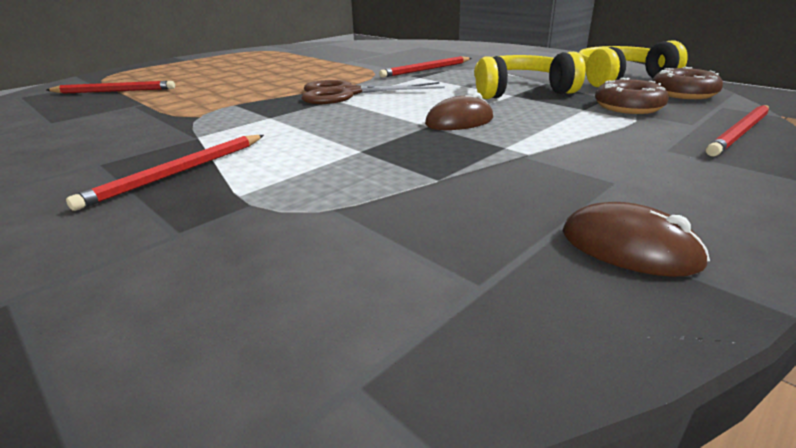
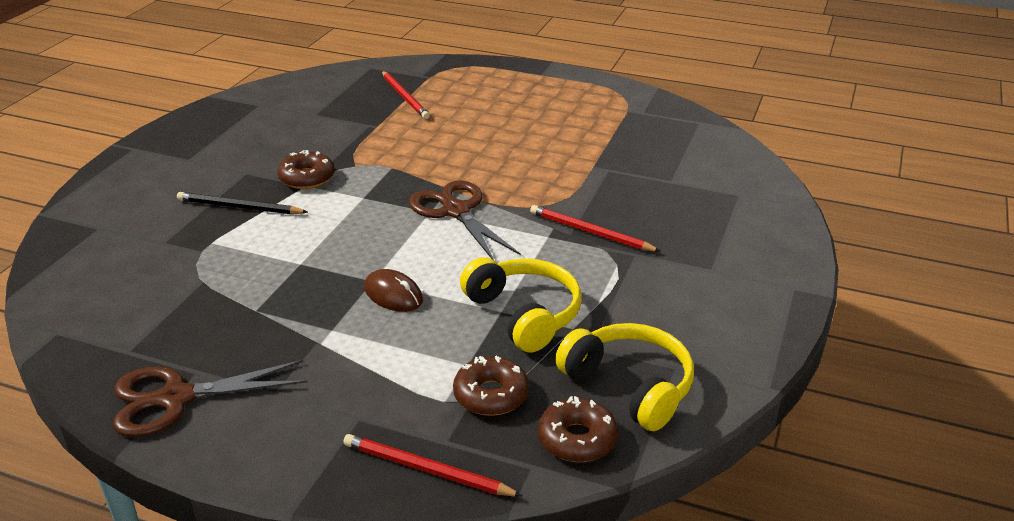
camera: 65 degrees right, 5 degrees up
red pencil [66,135,264,211] -> black pencil [177,192,308,215]
brown mouse [563,202,710,277] -> brown scissors [113,360,308,437]
none -> brown donut [277,150,335,189]

